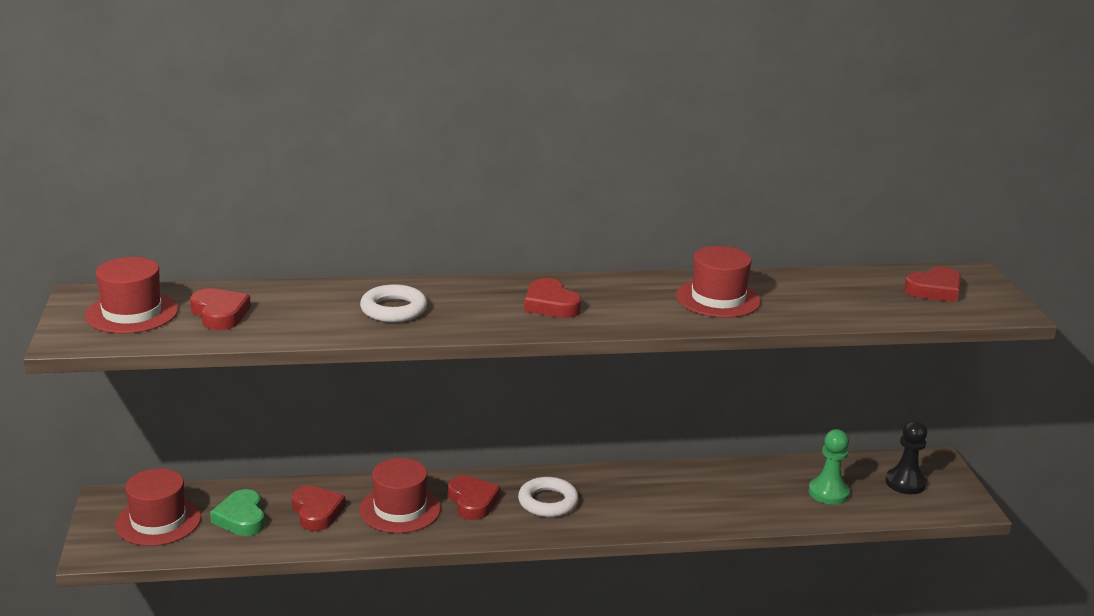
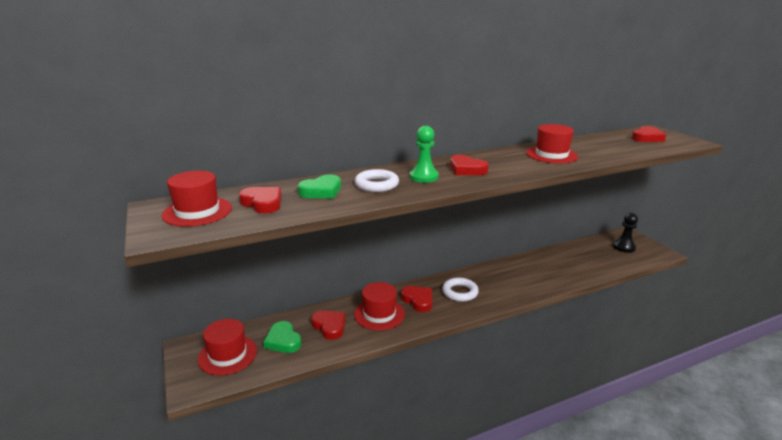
camera: 15 degrees left, 0 degrees up
green pawn [808,429,850,504] -> green pawn moved to [409,126,439,183]
none -> green heart [298,175,341,199]

